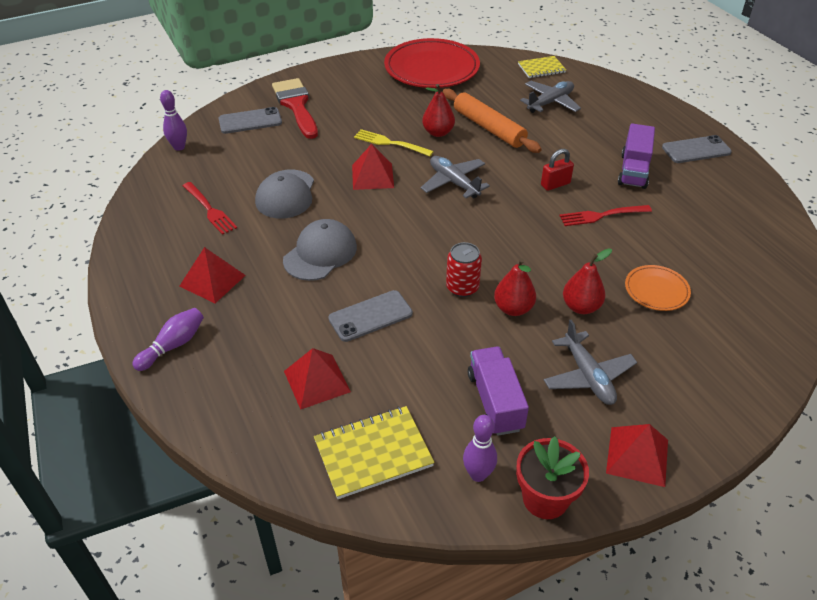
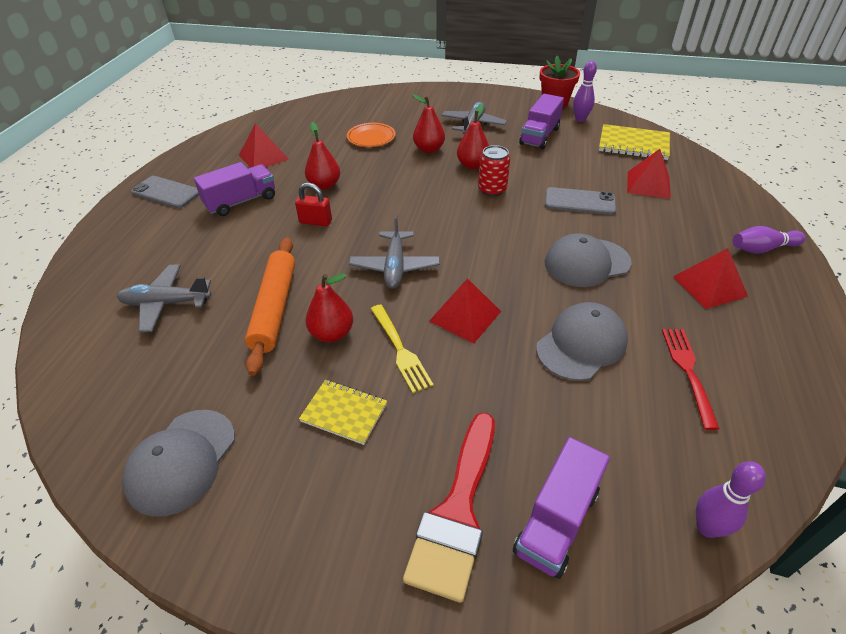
camera: 140 degrees left, 0 degrees up
grey phone [219,107,282,134] -> purple truck [513,437,610,579]
red plate [384,38,480,88] -> grey cap [122,410,235,517]
yellow notebook [518,56,566,78] -> yellow notebook moved to [299,380,387,445]
red fork [559,205,652,226] -> red pear [305,122,340,190]
red pyramid [606,424,668,487] -> red pyramid moved to [239,123,288,168]

